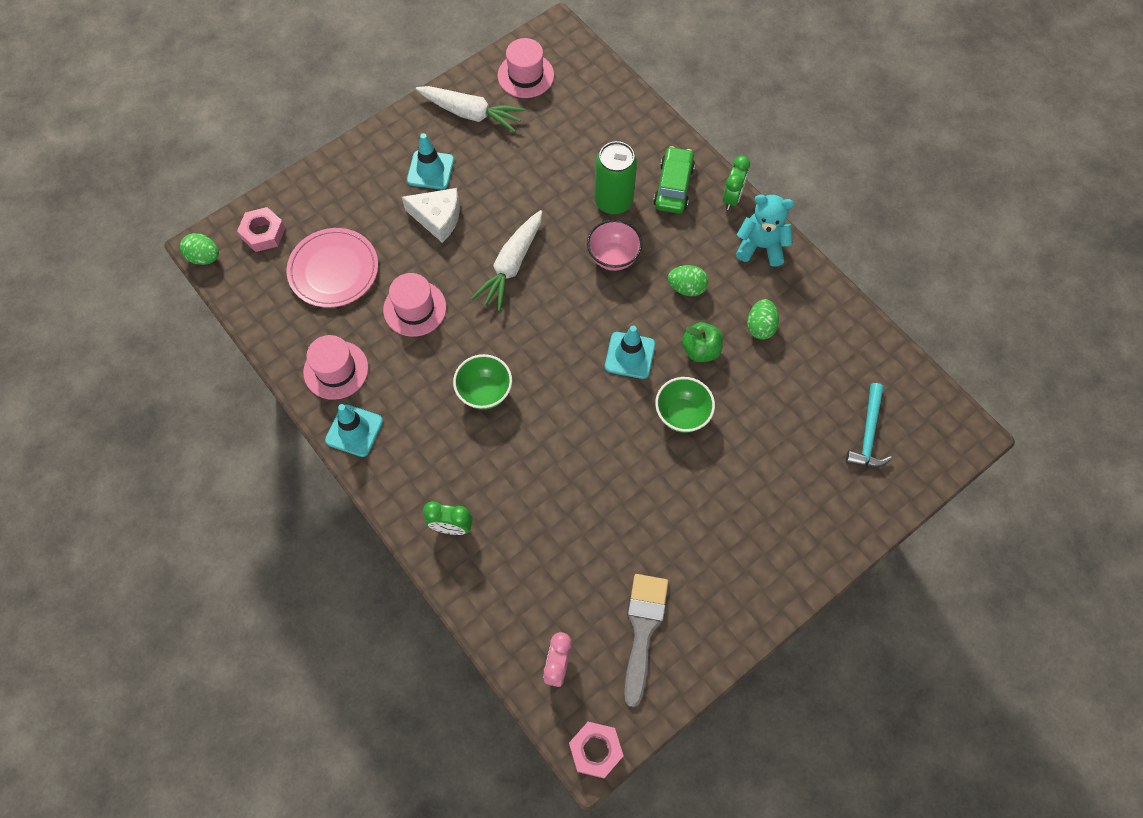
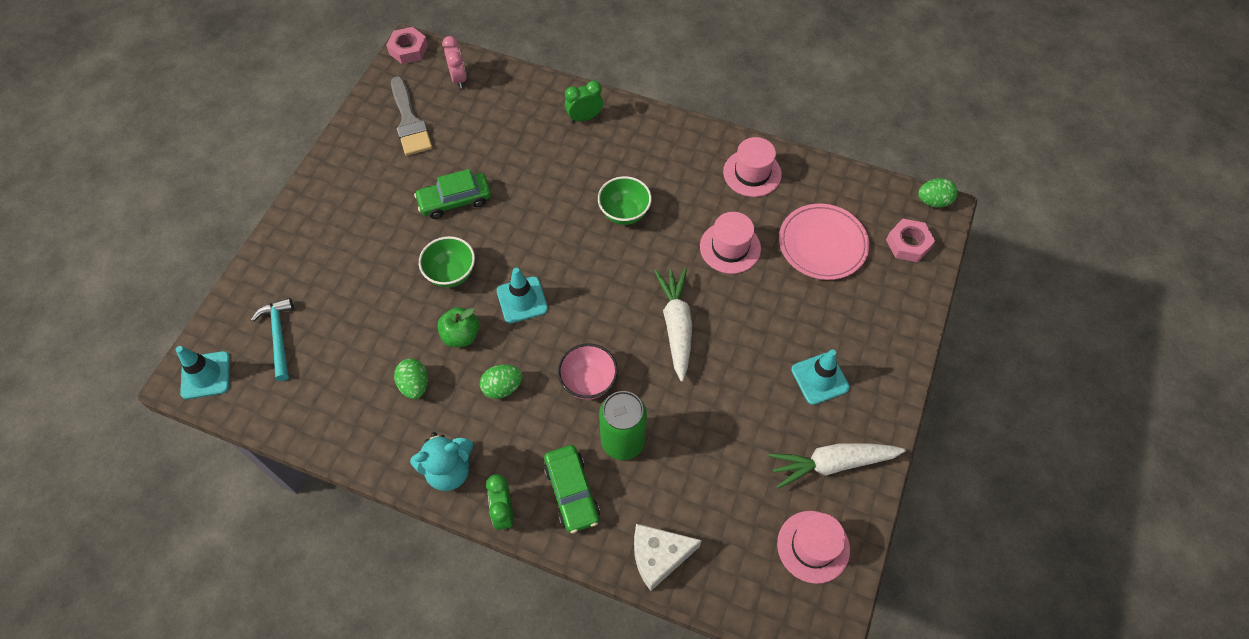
camera: 150 degrees right, 5 degrees down
turquoise traffic cone [325,404,383,457] -> turquoise traffic cone moved to [176,346,230,399]
white cheese [402,188,460,243] -> white cheese moved to [634,524,702,591]
none -> green car [414,169,491,219]

